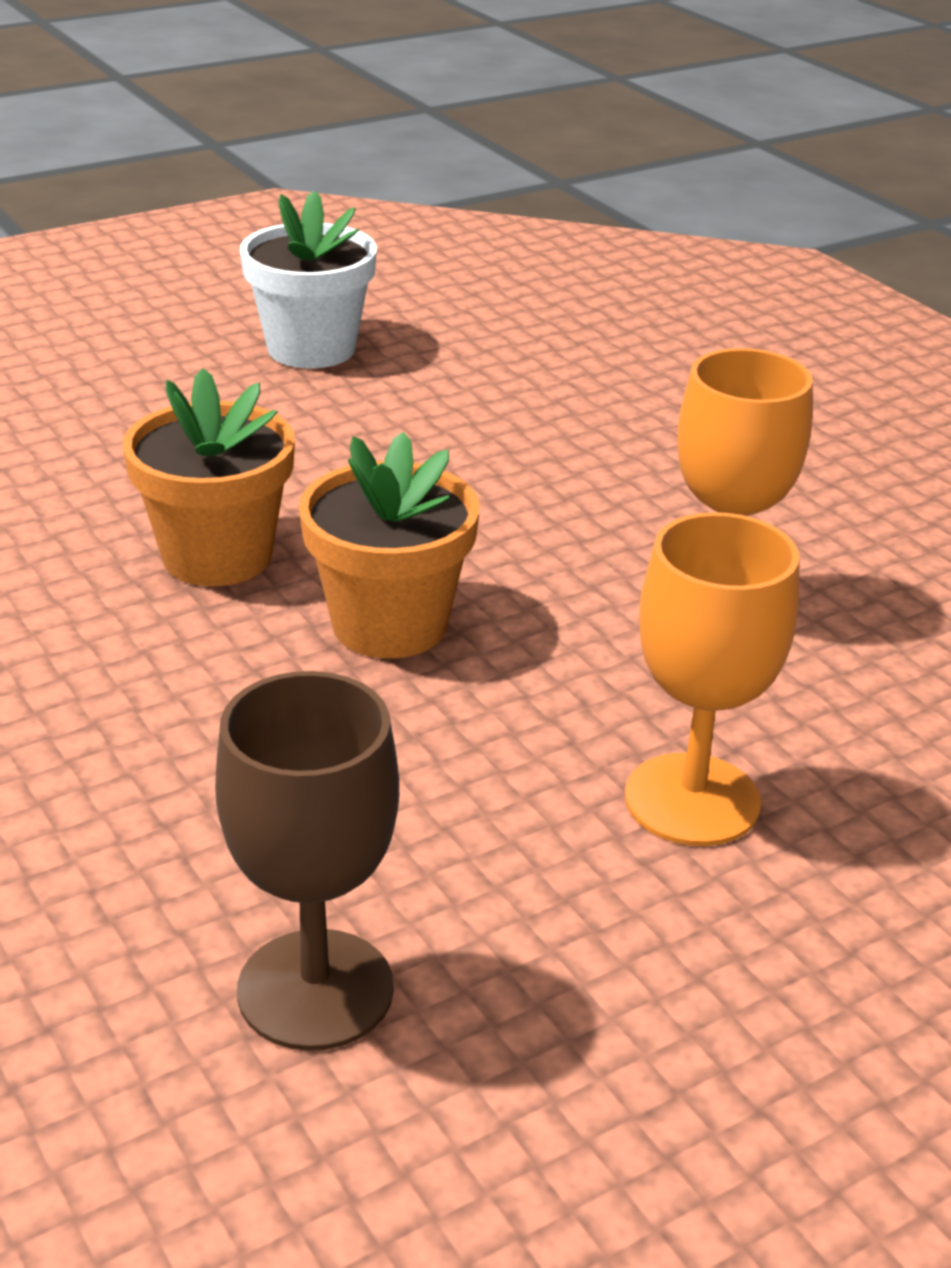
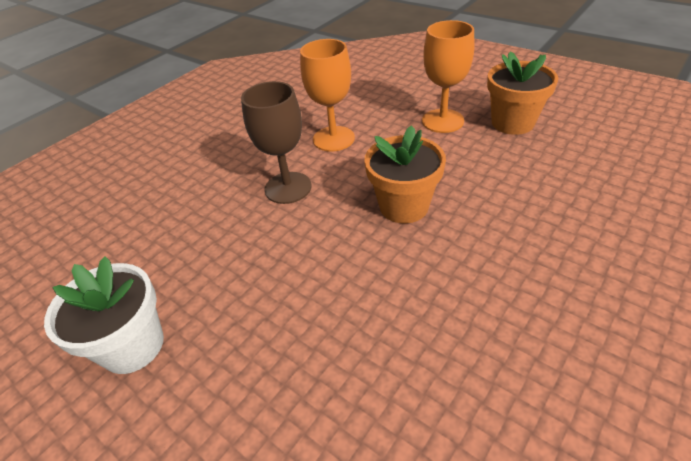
camera: 105 degrees left, 10 degrees up
orange flower pot [123,368,295,586] -> orange flower pot moved to [487,51,558,135]
brown goblet [215,671,399,1051] -> brown goblet moved to [241,81,311,204]

